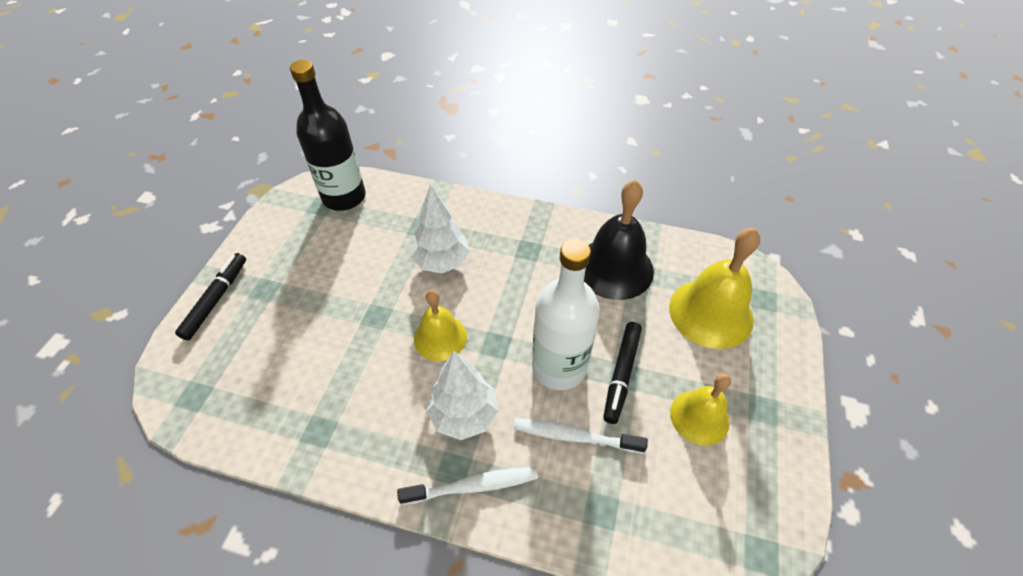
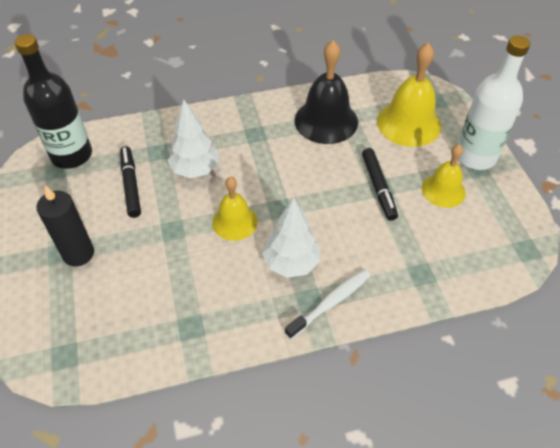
camera: 30 degrees left, 0 degrees up
black marker [175,253,246,340] -> black marker moved to [120,146,141,218]
white toothbrush [514,418,648,454] -> none
white bottle [532,239,600,390] -> white bottle moved to [458,35,530,170]
none -> black candle [37,185,94,266]

